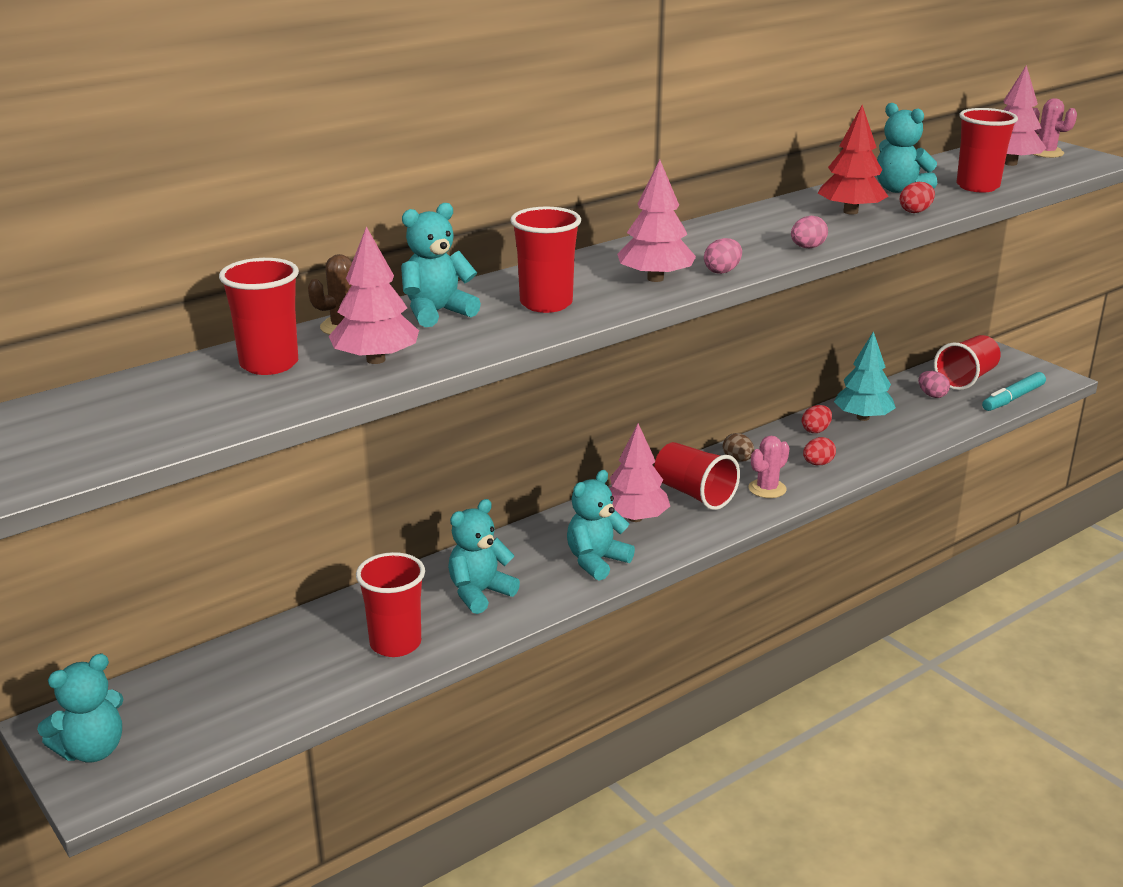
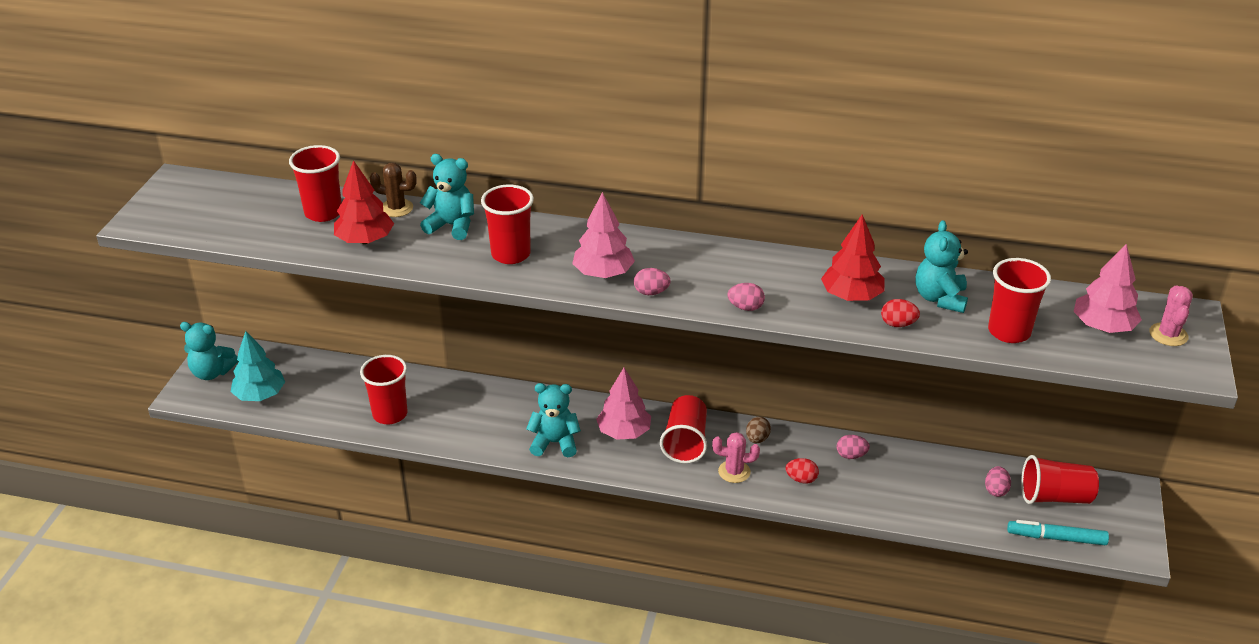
camera: 50 degrees right, 10 degrees up
pink tree [329,226,419,364] -> red tree [334,160,394,244]
turquoise teddy bear [448,499,520,614] -> none
red egg [802,405,832,433] -> pink egg [837,435,870,459]
turquoise tree [834,331,896,421] -> turquoise tree moved to [231,331,285,401]

